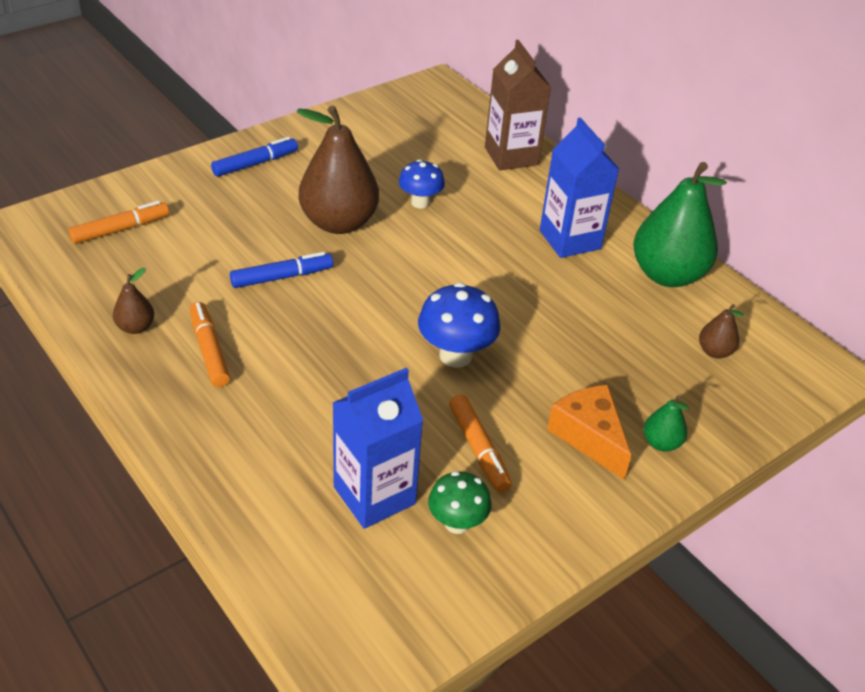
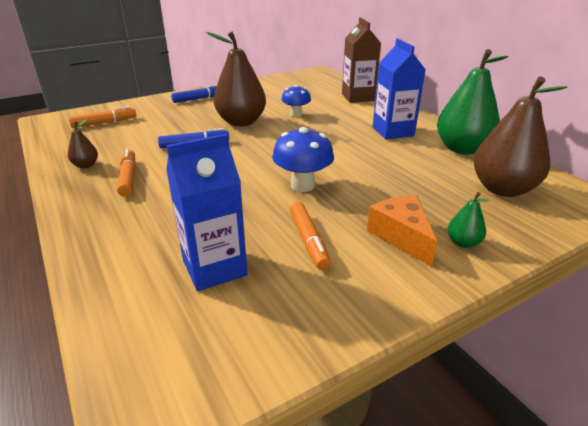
camera: 10 degrees right, 10 degrees down
green mushroom [428,471,491,534] -> none
brown pear [699,304,744,358] -> brown pear [474,77,567,197], size x2.25

